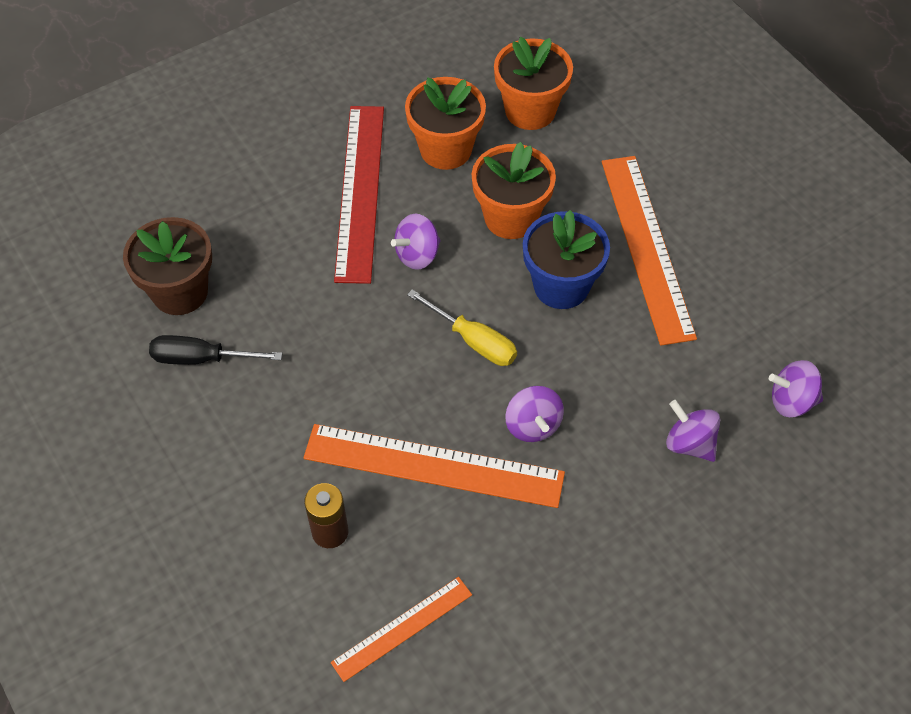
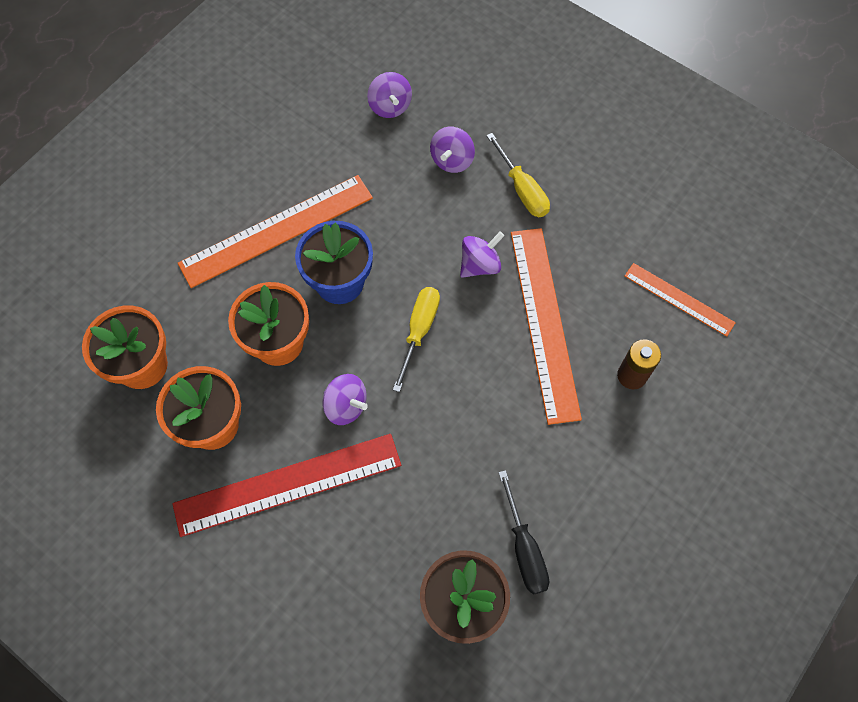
camera: 110 degrees left, 10 degrees up
none -> yellow screwdriver [486,133,550,217]

